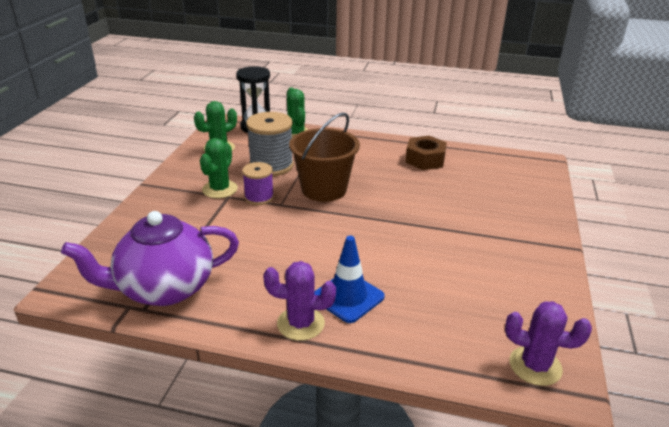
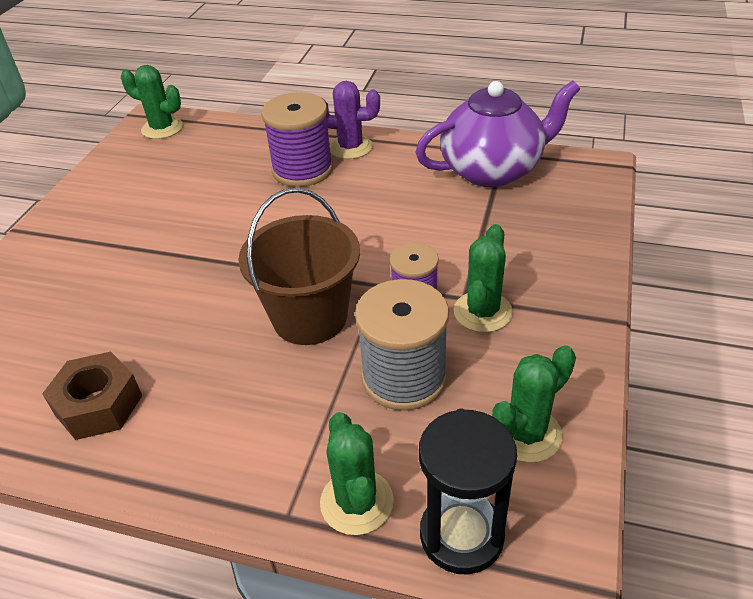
camera: 175 degrees left, 10 degrees up
blue traffic cone [314,236,385,323] -> purple spool [261,92,333,187]
purple cactus [505,301,592,386] -> green cactus [121,65,183,139]

